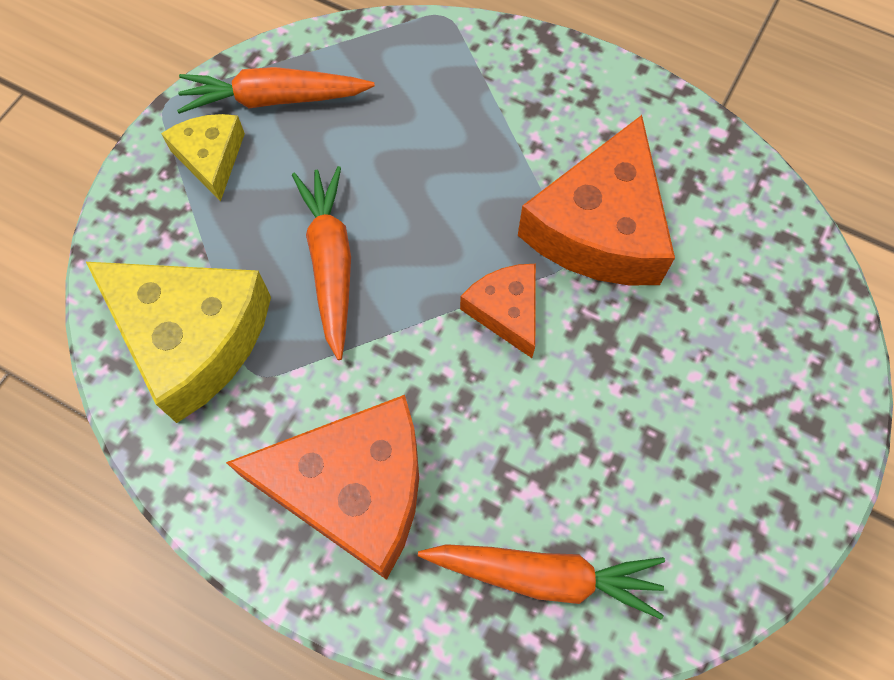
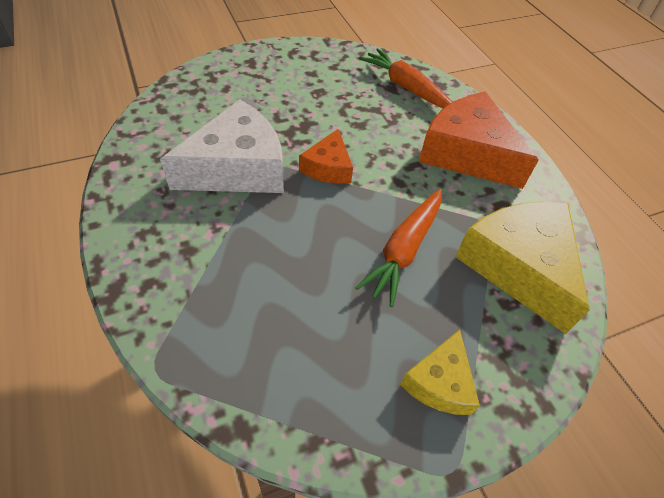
camera: 145 degrees left, 15 degrees down
orange carrot [177,67,375,114] -> none
orange cheese [518,115,675,285] -> white cheese [160,99,284,193]

